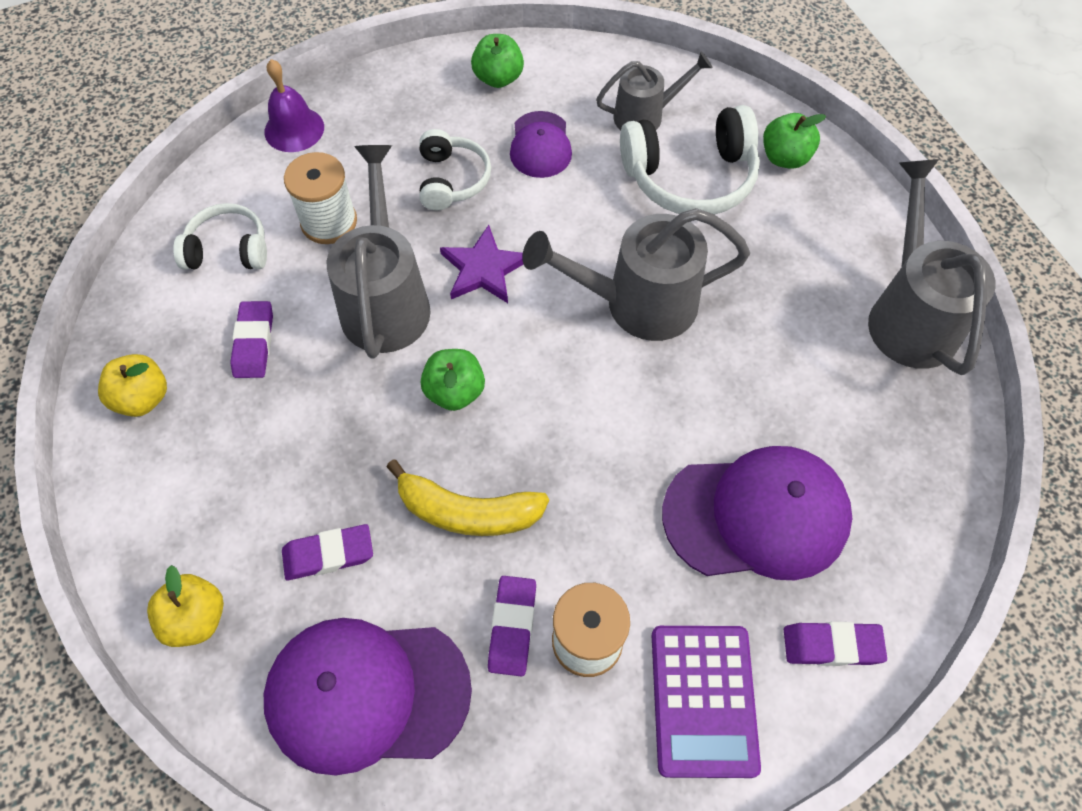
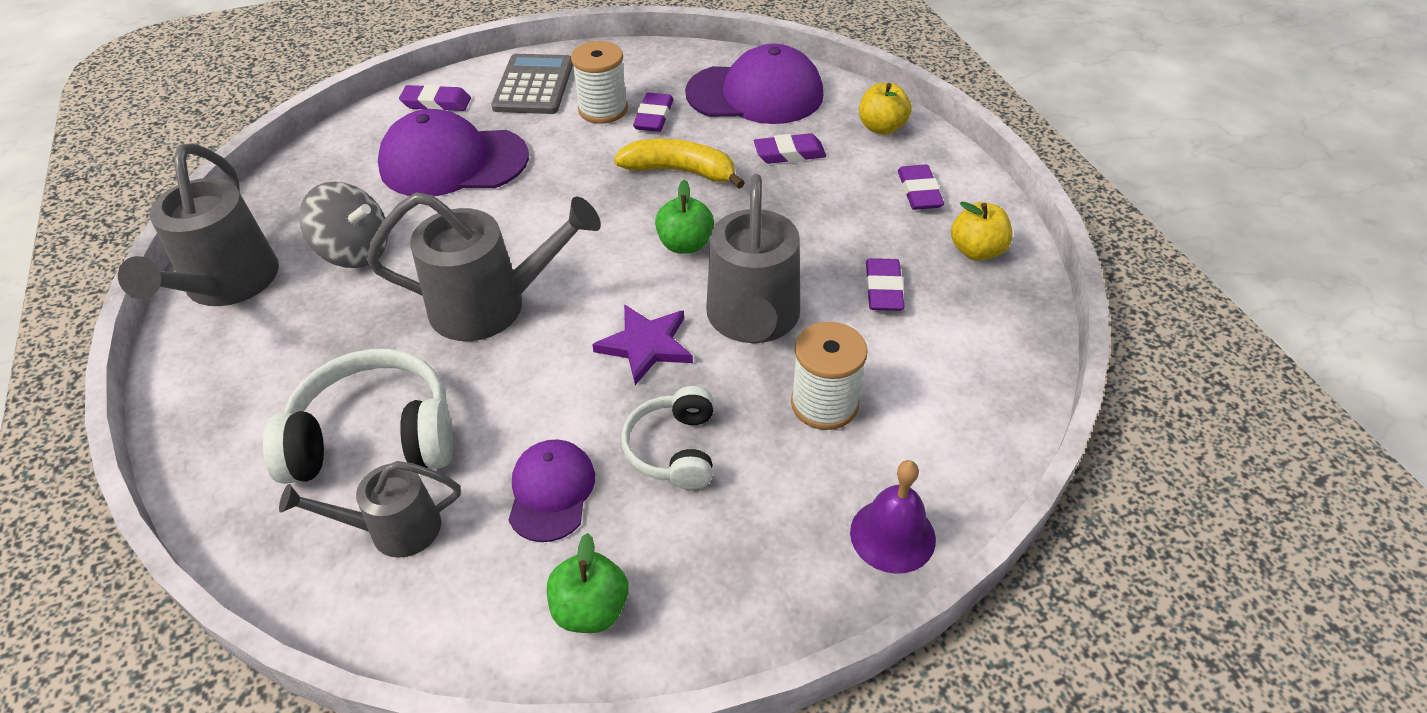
camera: 175 degrees left, 15 degrees down
white headphones [173,203,267,270] -> none
purple calculator [652,626,761,778] -> grey calculator [491,54,573,114]
green apple [763,113,826,169] -> none
none -> grey spinning top [299,182,388,268]
none -> purple eraser [898,165,944,210]

